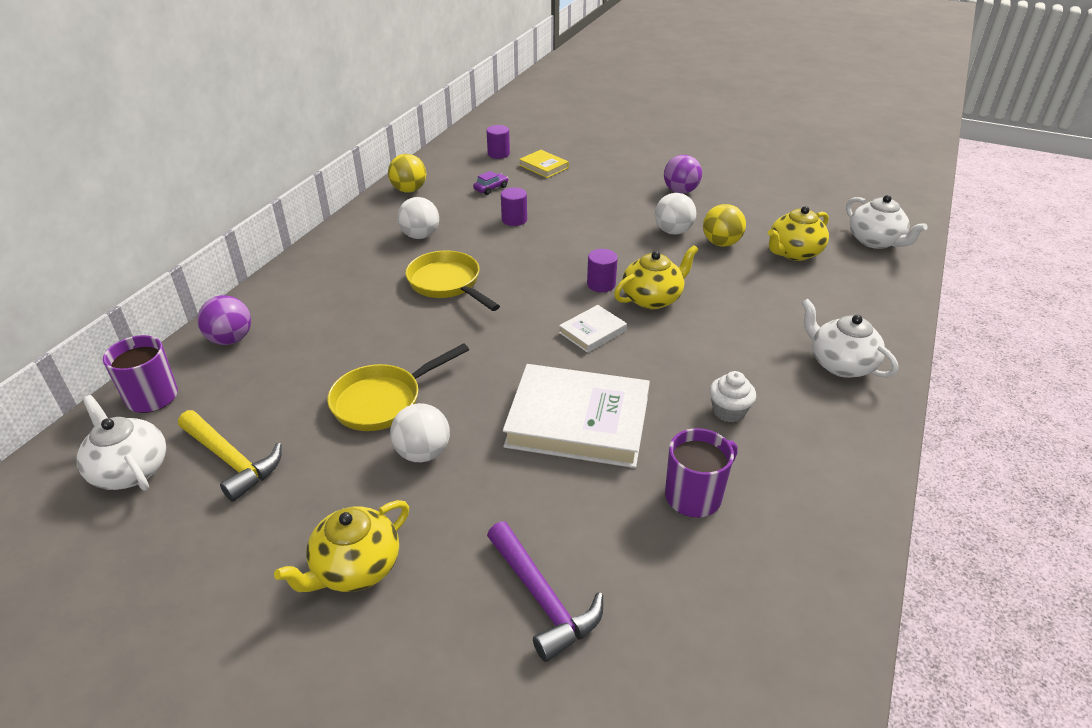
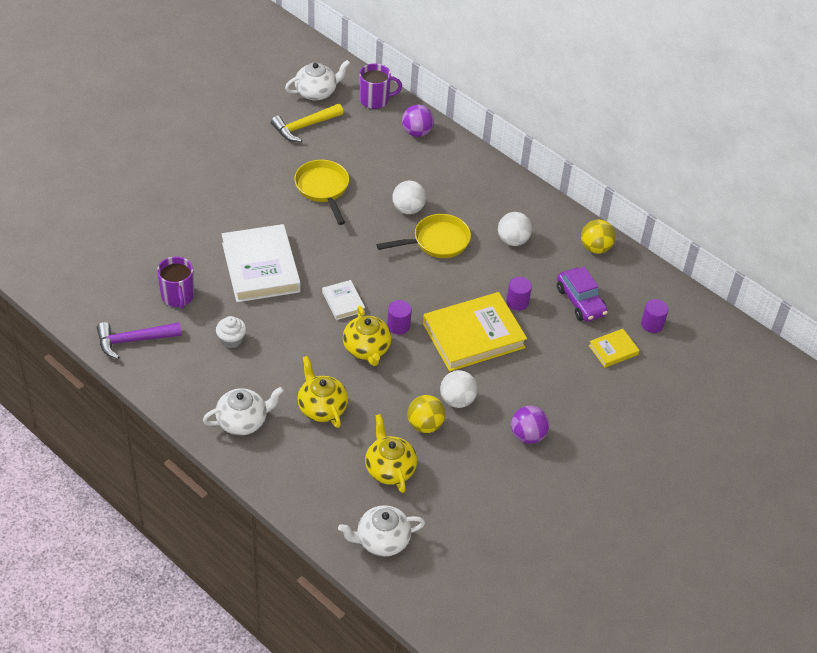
camera: 105 degrees right, 10 degrees up
yellow teapot [274,500,409,592] -> yellow teapot moved to [297,355,348,428]
white ball [390,403,450,462] -> white ball moved to [392,181,426,214]
purple car [473,171,508,195] -> purple car [557,267,608,322], size x1.88
purple hammer [487,521,603,662] -> purple hammer moved to [97,322,182,359]
white book [503,364,650,468] -> white book turned 45 degrees counterclockwise [222,224,301,302]
none -> yellow book [423,292,527,371]

